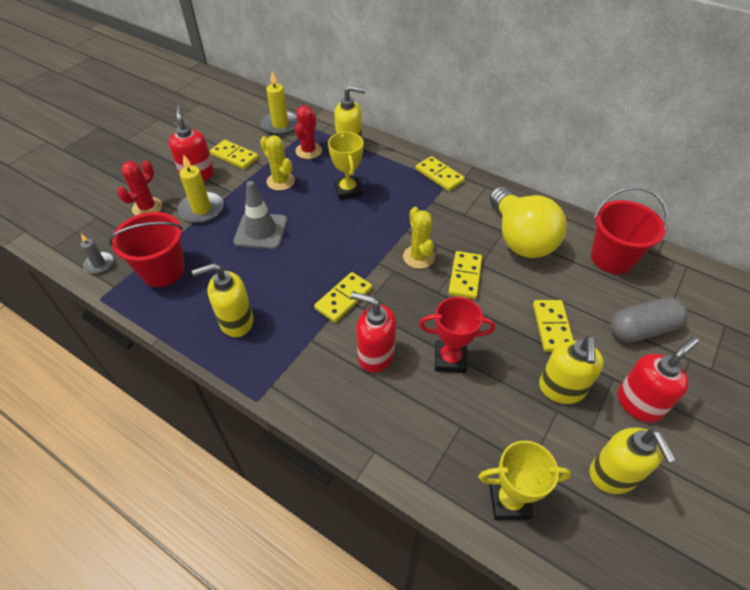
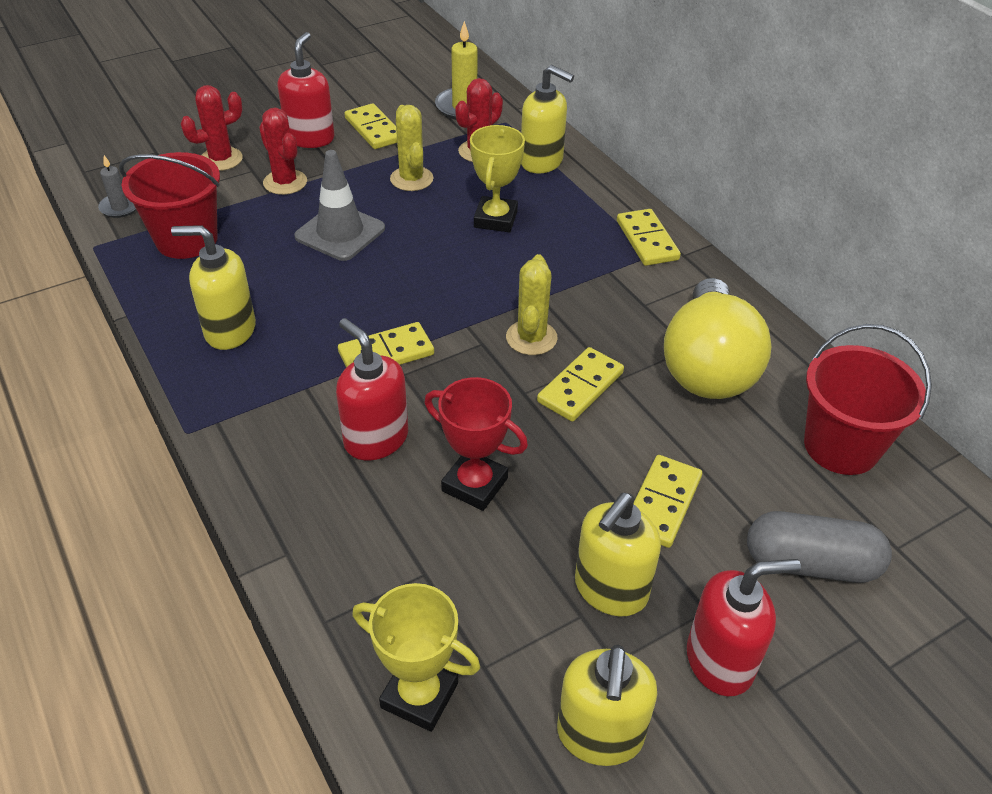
camera: 25 degrees right, 5 degrees down
yellow candle [178,154,224,223] -> red cactus [259,108,307,195]

